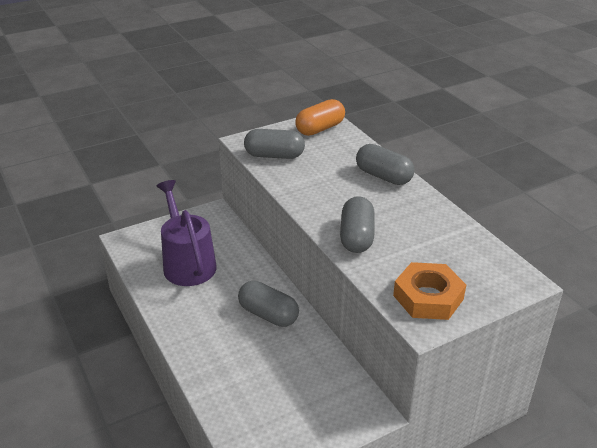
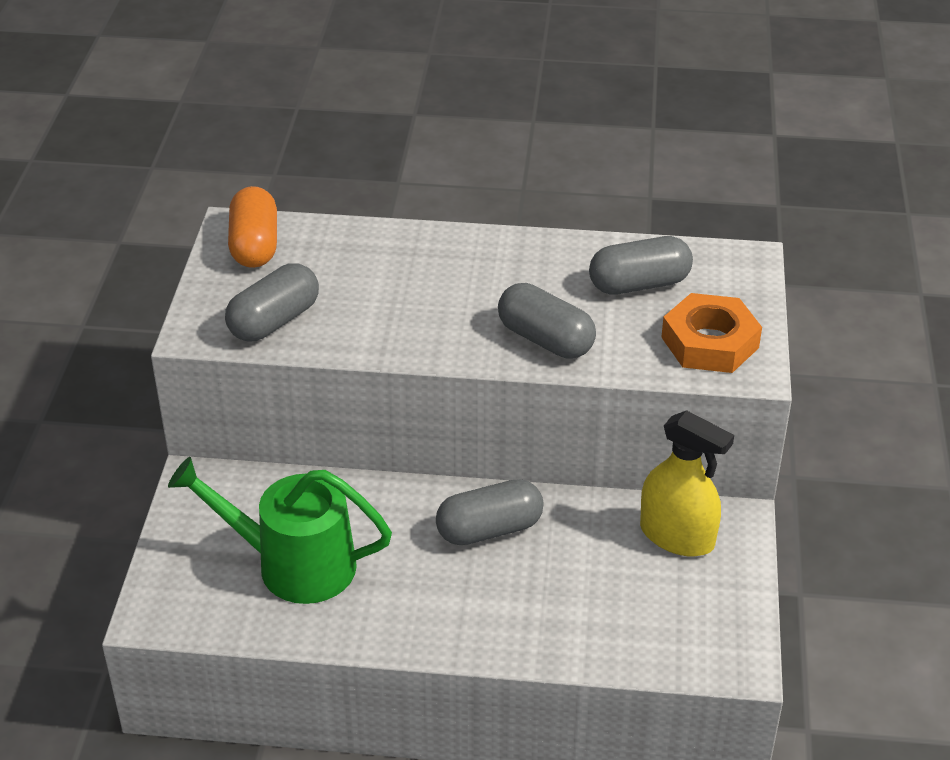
camera: 55 degrees left, 5 degrees up
purple watering can [157,180,217,286] -> green watering can [168,457,392,604]
grey capsule [356,144,415,185] -> grey capsule moved to [589,236,693,295]
none -> yellow spray bottle [640,410,734,556]

